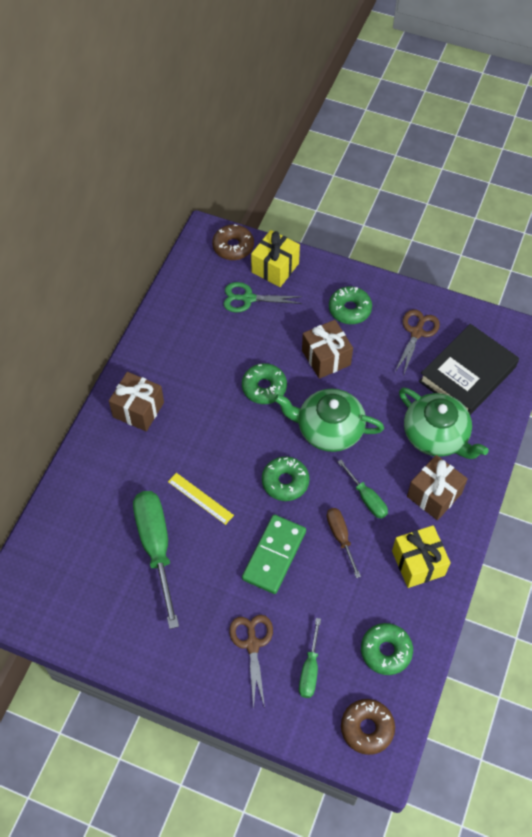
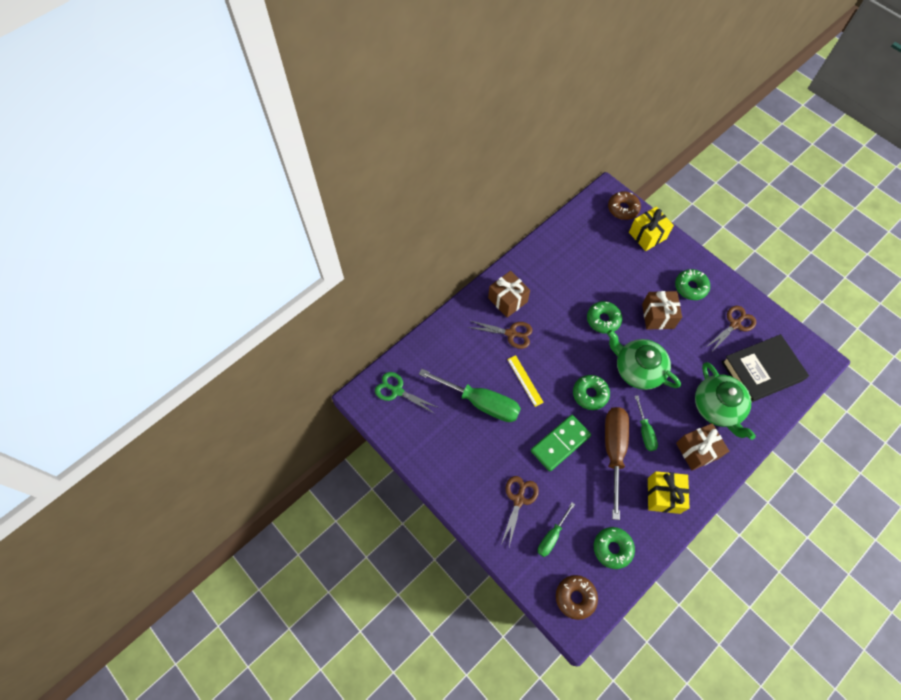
camera: 25 degrees right, 5 degrees up
green screwdriver [133,491,179,629] -> green screwdriver turned 105 degrees clockwise [419,369,521,422]
green scissors [223,282,303,312] -> green scissors moved to [375,372,439,414]
brown screwdriver [327,508,361,578] -> brown screwdriver [605,407,629,520], size x1.89
none -> brown scissors [468,320,533,349]

